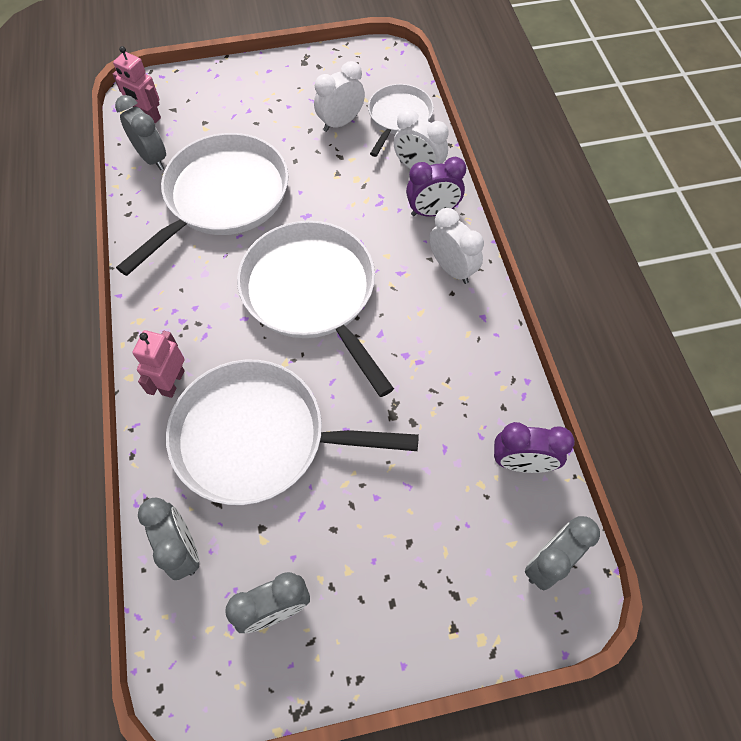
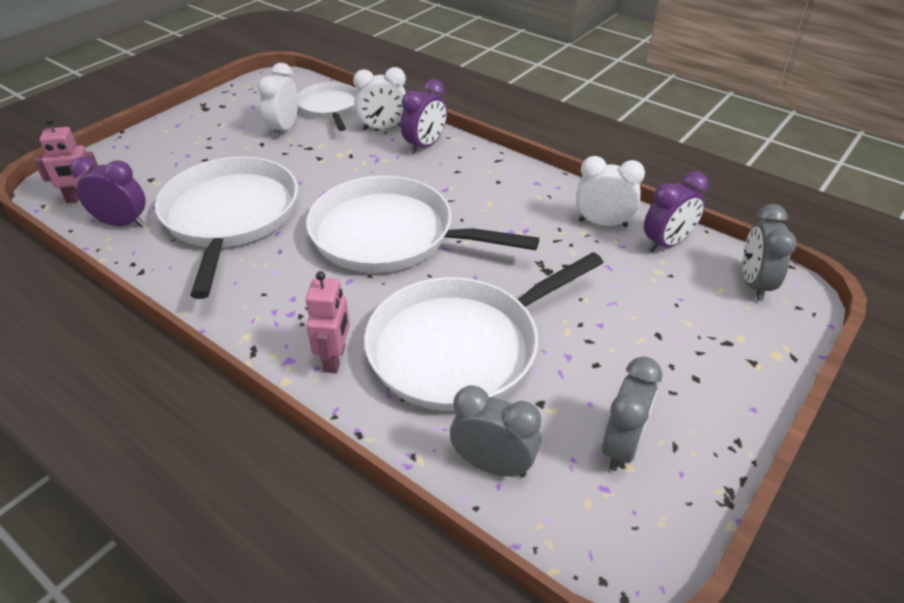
camera: 40 degrees left, 20 degrees down
grey clock [115,95,166,170] -> purple clock [70,156,146,227]
pink robot [132,330,185,398] -> pink robot turned 150 degrees counterclockwise [306,271,350,373]
white clock [429,208,484,284] -> white clock moved to [576,156,645,227]

